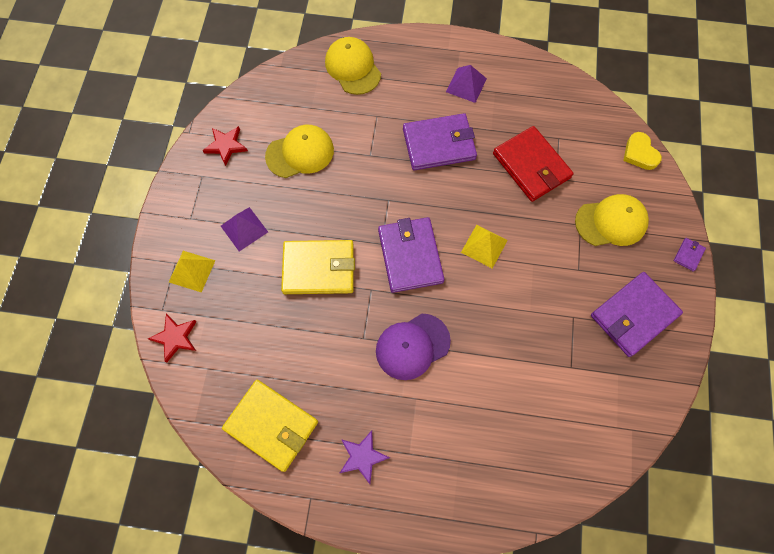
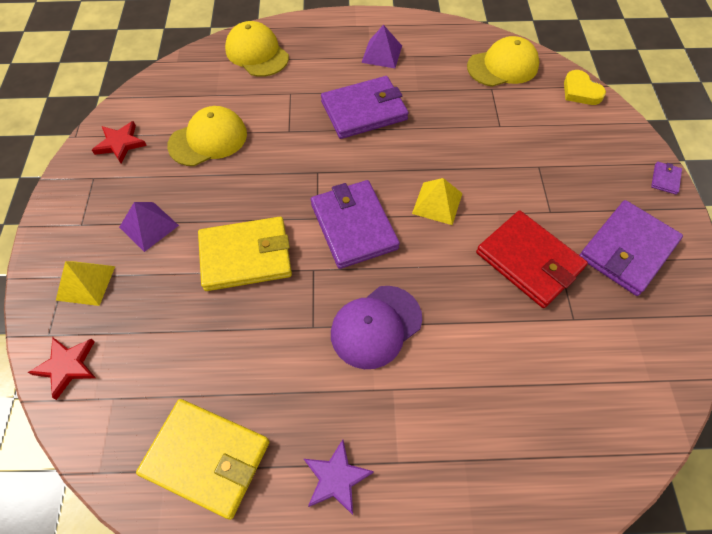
camera: 10 degrees left, 10 degrees down
red wallet [493,126,574,202] -> red wallet moved to [476,210,588,308]
yellow cap [575,194,649,246] -> yellow cap moved to [467,36,539,87]

